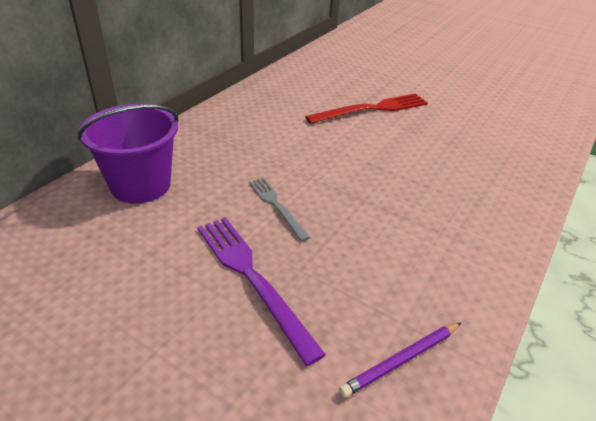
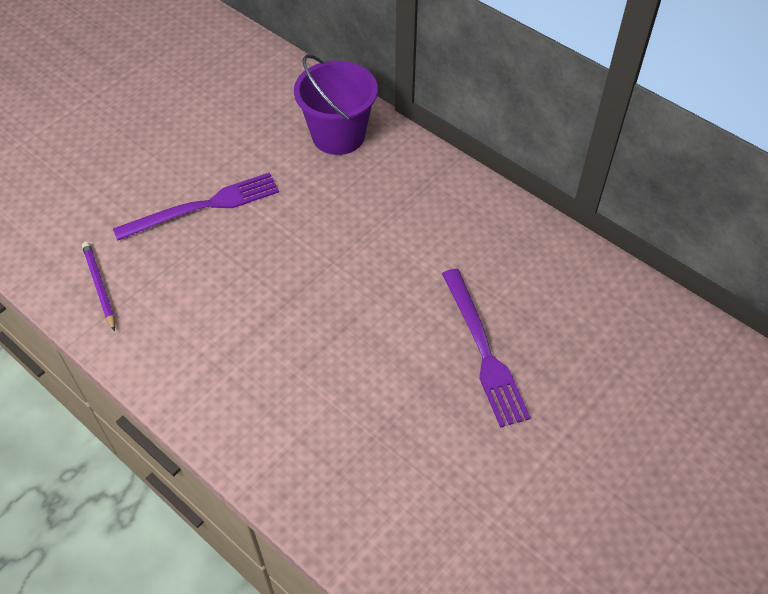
camera: 100 degrees right, 15 degrees up
grey fork [249,177,310,242] -> none
red fork [305,93,428,124] -> purple fork [442,269,531,428]

